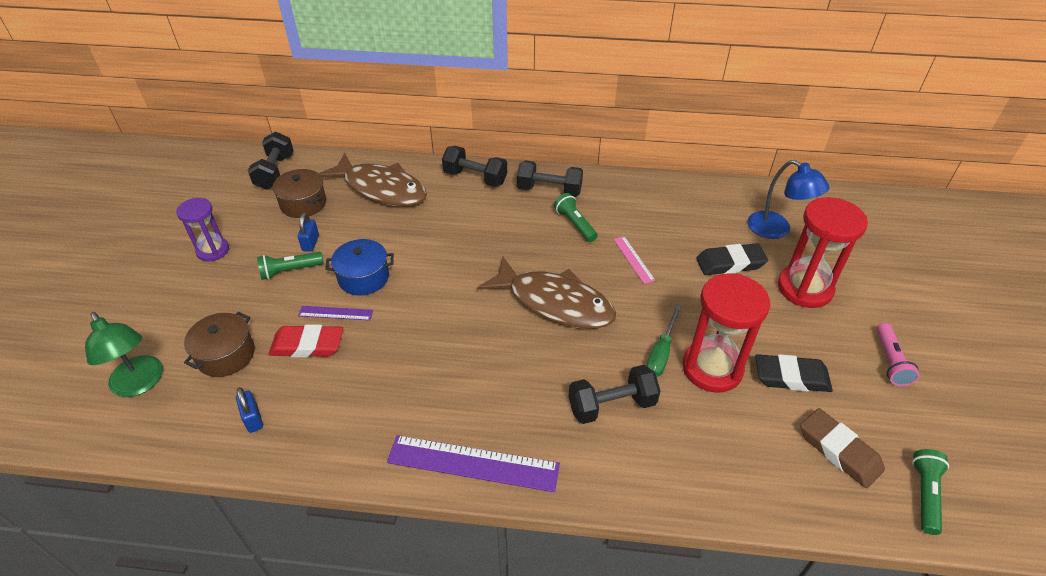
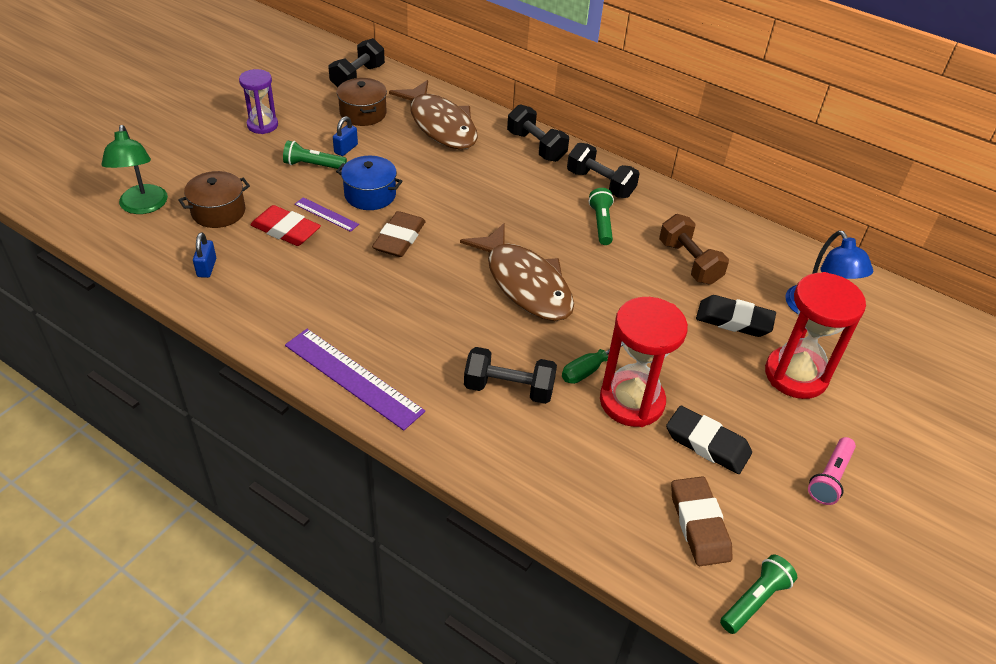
camera: 25 degrees right, 0 degrees up
pink ruler [613,236,655,284] -> none
none -> brown eraser [372,211,426,257]
none -> brown dumbbell [659,214,729,285]

